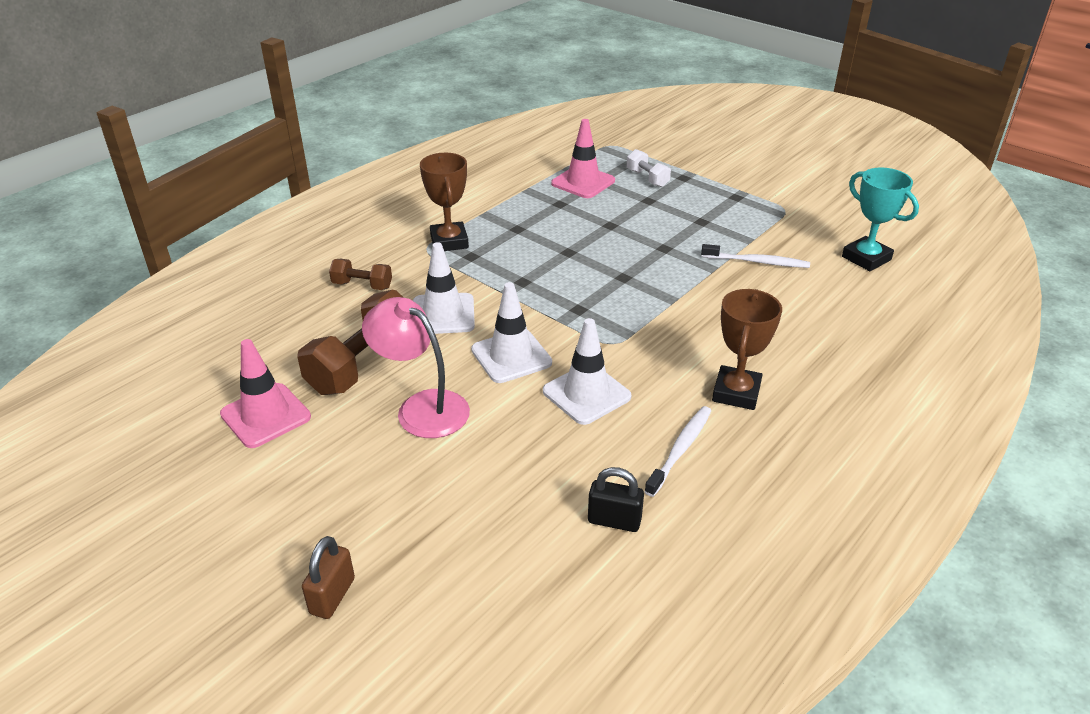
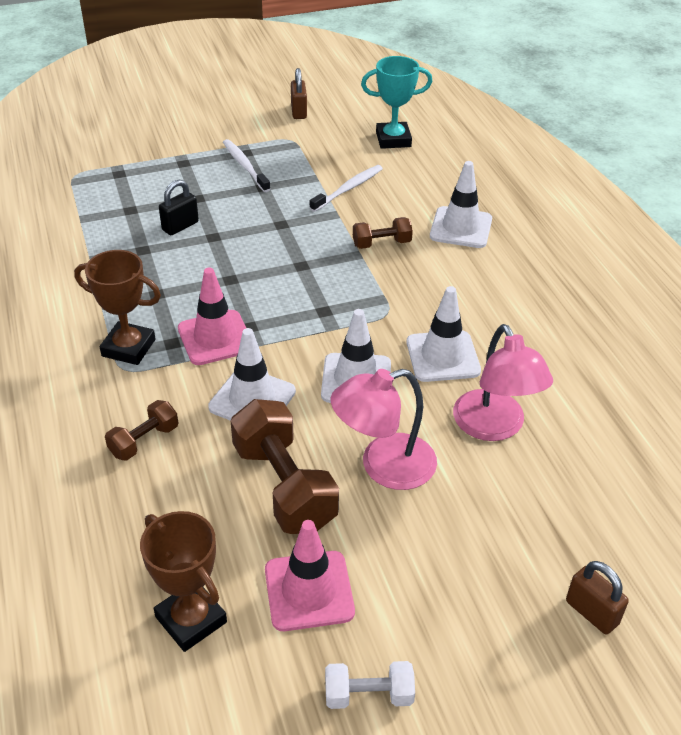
camera: 60 degrees left, 5 degrees up
pink traffic cone [551,119,615,198] -> pink traffic cone moved to [178,268,246,365]
black padlock [588,467,644,532] -> black padlock moved to [159,180,199,235]
white dumbbell [627,149,671,187] -> white dumbbell moved to [325,661,415,709]
white toothbrush [644,406,711,497] -> white toothbrush moved to [223,139,270,192]
brown trophy [712,289,782,410] -> brown trophy moved to [140,511,227,652]
none -> brown padlock [291,68,307,119]
none -> brown dumbbell [353,217,413,249]
none -> white traffic cone [430,161,492,248]
none -> pink lamp [453,324,553,441]

